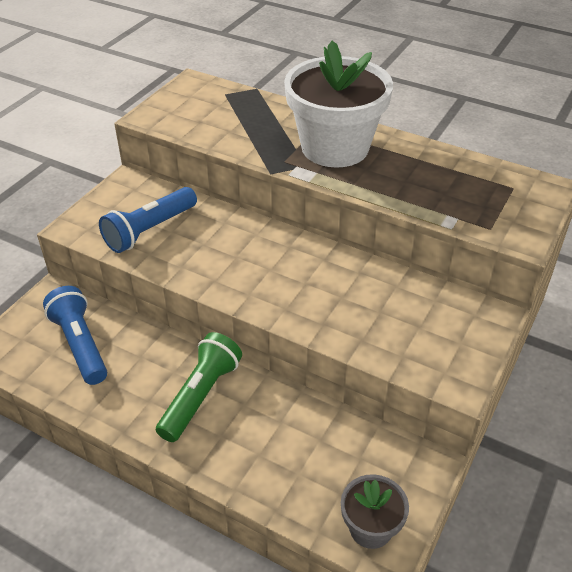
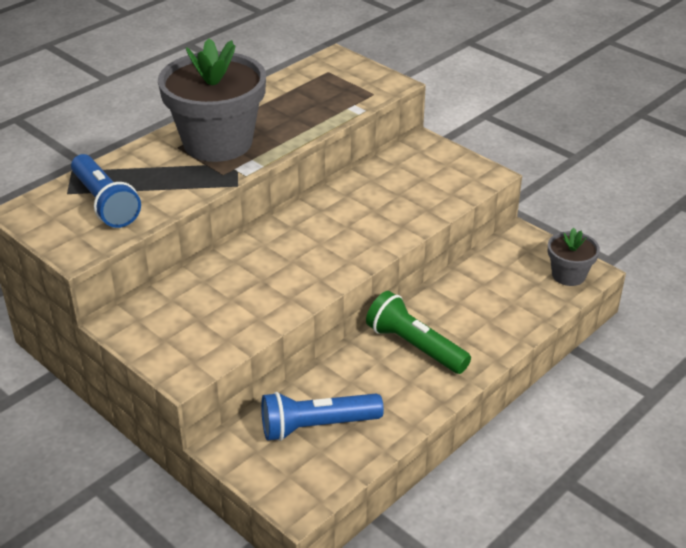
camera: 75 degrees left, 5 degrees down
blue flashlight [99,187,197,253] -> blue flashlight moved to [71,154,141,228]
white flower pot [284,41,393,168] -> grey flower pot [158,38,266,162]

